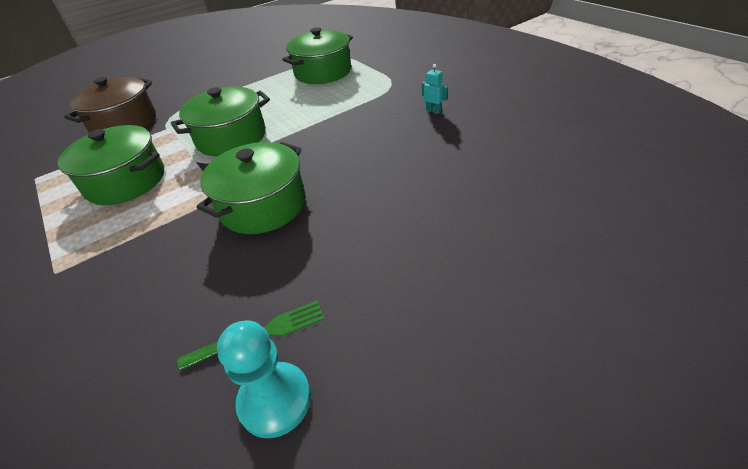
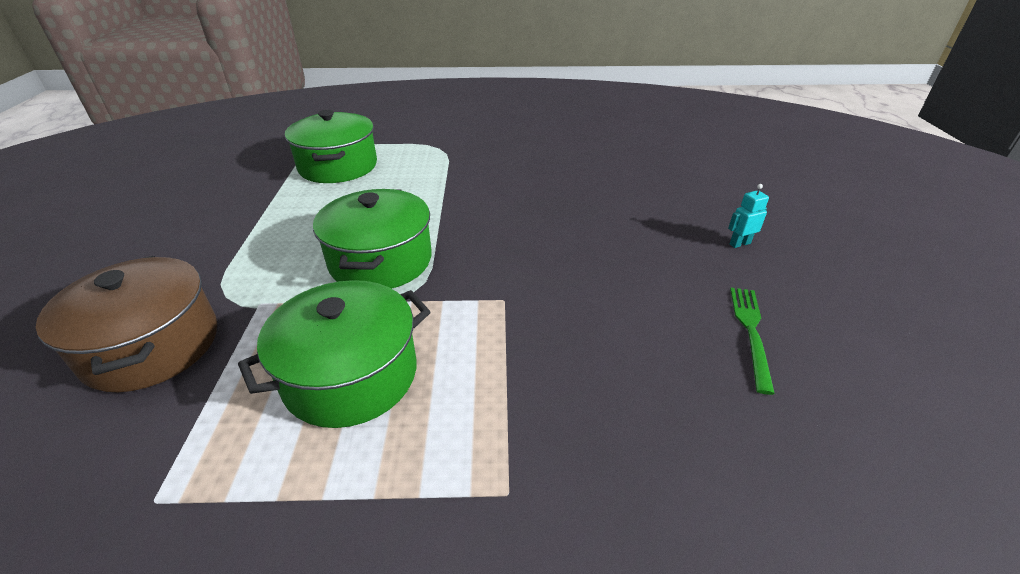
camera: 60 degrees left, 5 degrees down
green pot [197,142,305,234] -> none
turquoise pawn [217,321,311,438] -> none
turquoise robot [422,64,448,114] -> turquoise robot moved to [728,184,769,248]

